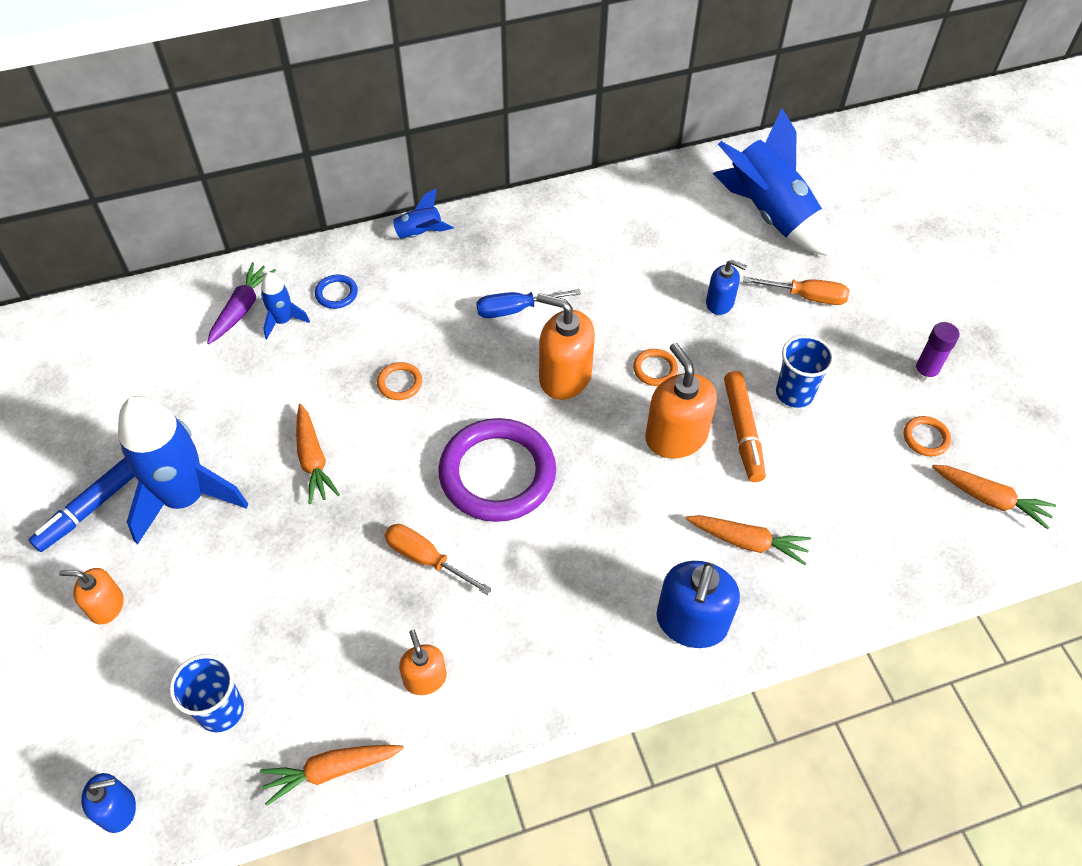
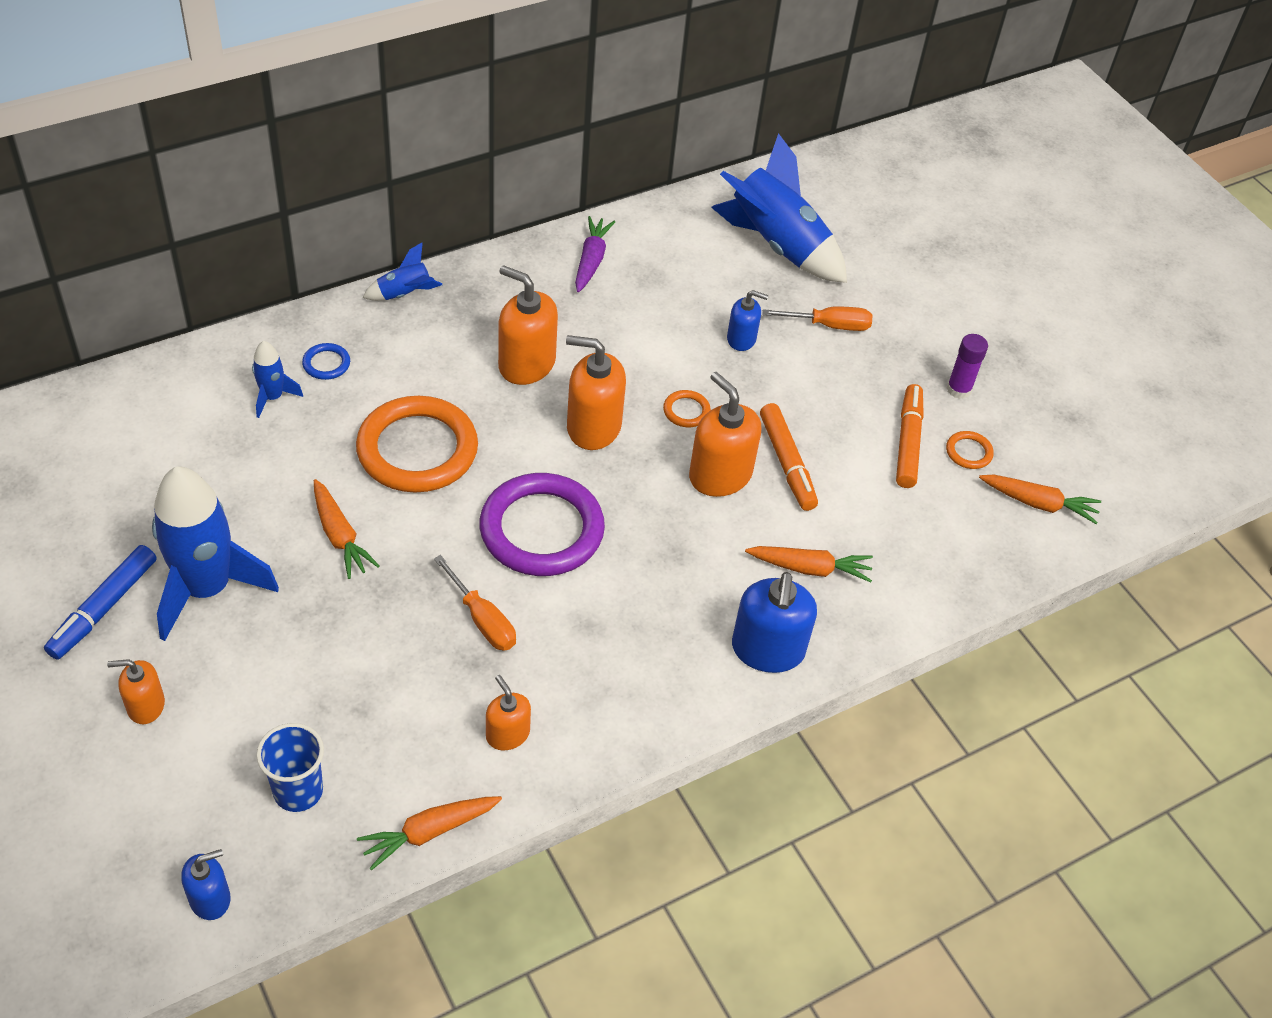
camera: 15 degrees left, 5 degrees down
purple carrot [207,262,276,344] -> purple carrot moved to [575,216,615,292]
orange ring [377,362,422,400] -> orange ring [356,396,478,493], size x2.45
orange screwdriver [384,524,492,595] -> orange screwdriver turned 150 degrees counterclockwise [434,555,516,651]
blue screwdriver [476,289,581,318] -> orange soap dispenser [498,265,558,385]
blue cup [776,335,834,408] -> none
none -> orange marker [896,384,924,488]

